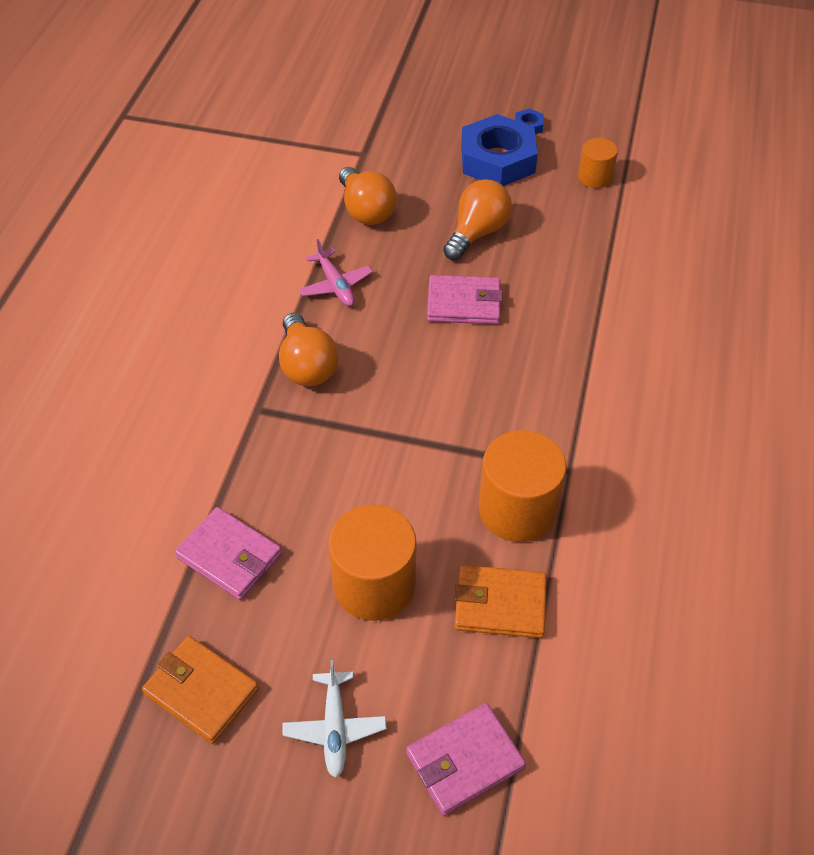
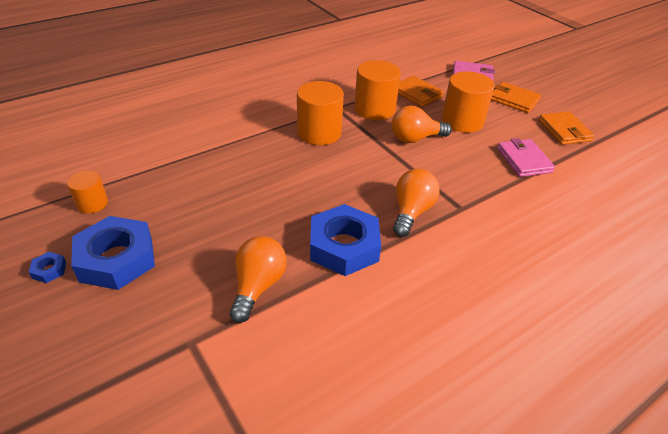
camera: 140 degrees left, 10 degrees down
white plane [282,660,387,778] -> orange wallet [491,82,541,113]
pink plane [299,239,373,306] -> blue nut [310,204,381,276]
pink wallet [427,275,503,324] -> none
orange light bulb [443,179,512,260] -> orange light bulb moved to [391,105,452,143]
none -> orange cylinder [297,81,344,145]

